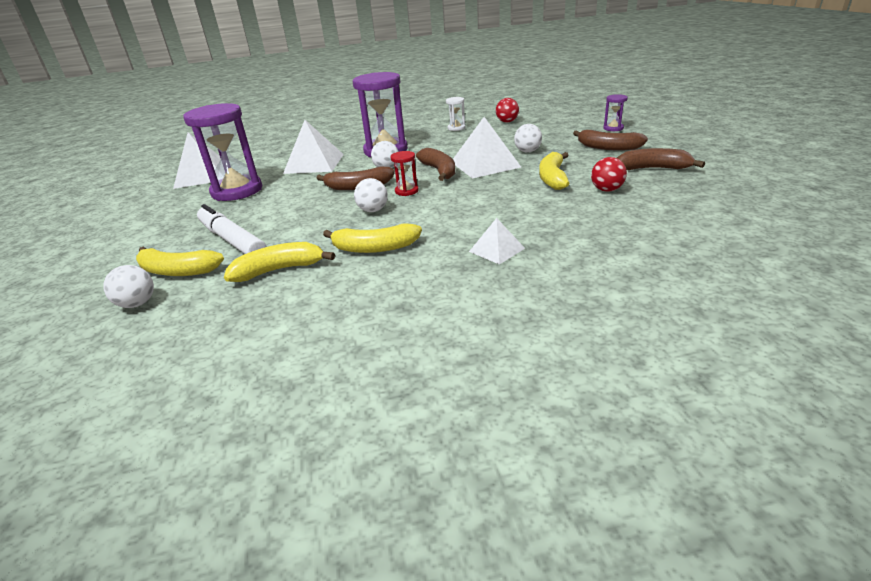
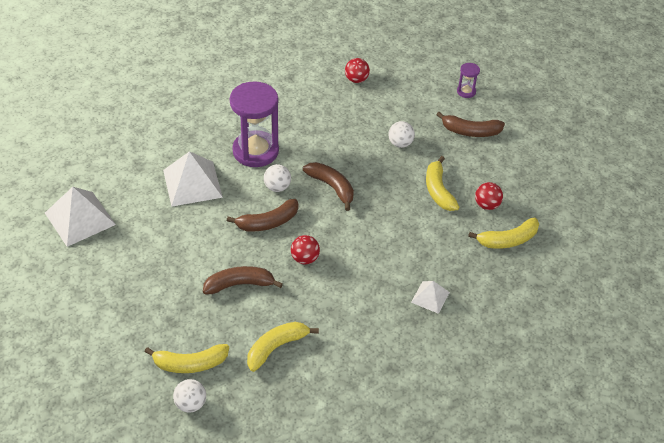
camera: 25 degrees left, 15 degrees up
purple hourglass [183,103,262,201] -> none
white marker [197,204,267,254] -> none
yellow banana [323,224,422,253] -> yellow banana moved to [468,218,539,249]
white ball [354,178,388,212] -> red ball [291,235,320,264]
red hourglass [390,151,419,196] -> none
white hourglass [446,97,465,131] -> none
white pyramid [453,117,521,178] -> none
brown banana [617,148,705,170] -> brown banana moved to [203,266,283,294]

